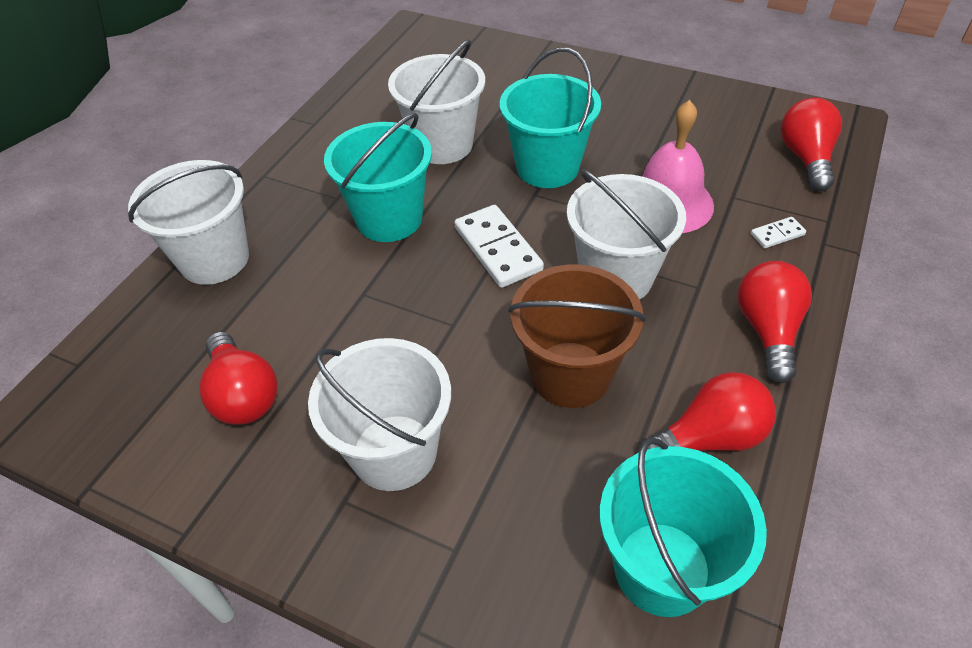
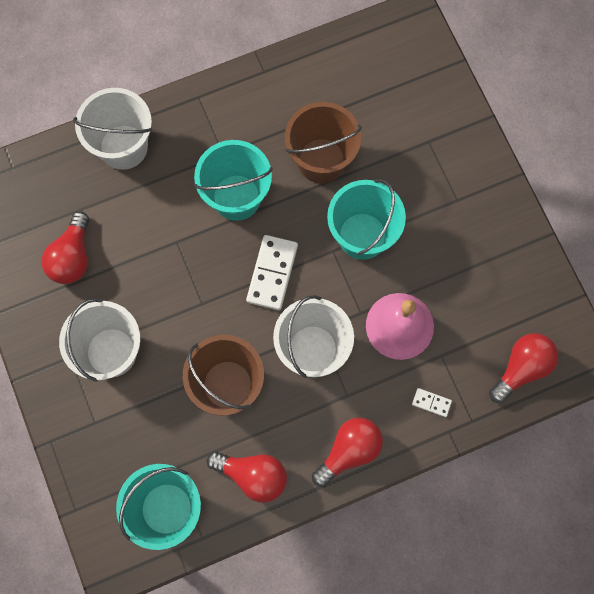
camera: 40 degrees right, 25 degrees up
white bucket [388,39,485,164] -> brown bucket [285,102,362,183]

